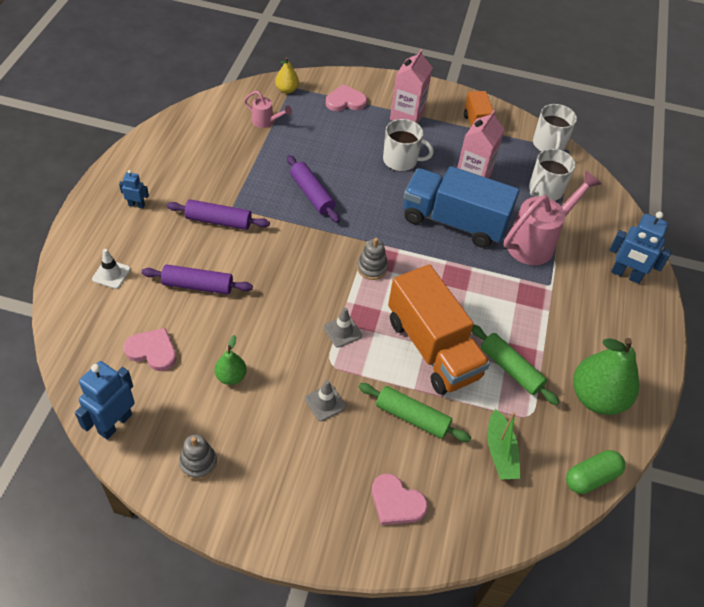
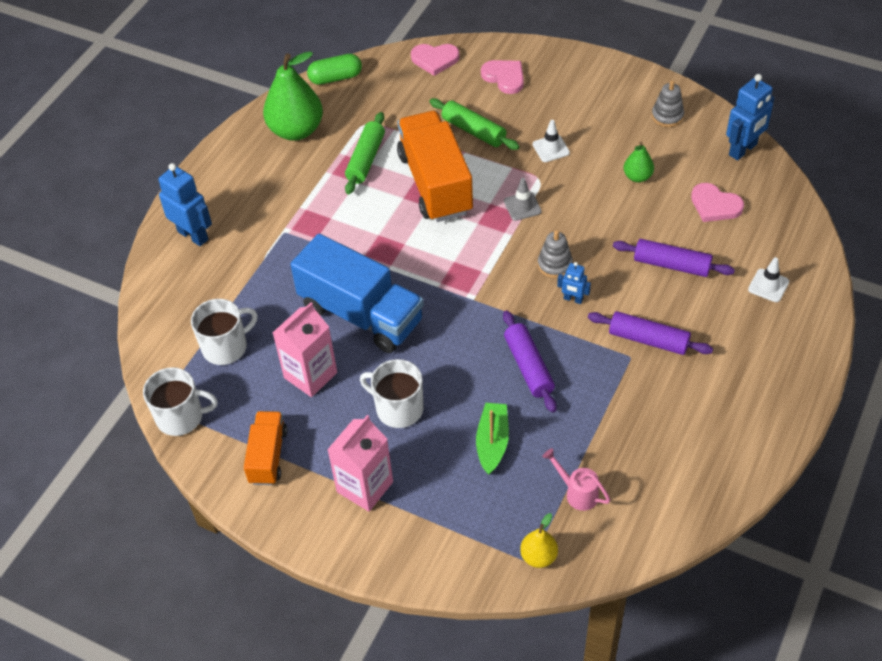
camera: 160 degrees left, 0 degrees up
blue robot [119,170,149,208] -> blue robot moved to [557,262,591,304]
grey traffic cone [305,380,346,421] -> white traffic cone [533,120,570,162]
pink heart [325,84,367,111] -> pink heart moved to [411,44,460,76]
grey stacking toy [357,238,388,280] -> grey stacking toy moved to [538,230,573,278]
green rolling pin [472,325,559,405] -> green rolling pin turned 45 degrees clockwise [345,112,385,194]
green boat [488,409,521,480] -> green boat moved to [476,403,509,475]
pink watering can [504,170,601,265] -> none
white mug [533,104,577,152] -> white mug turned 75 degrees clockwise [143,367,218,436]

